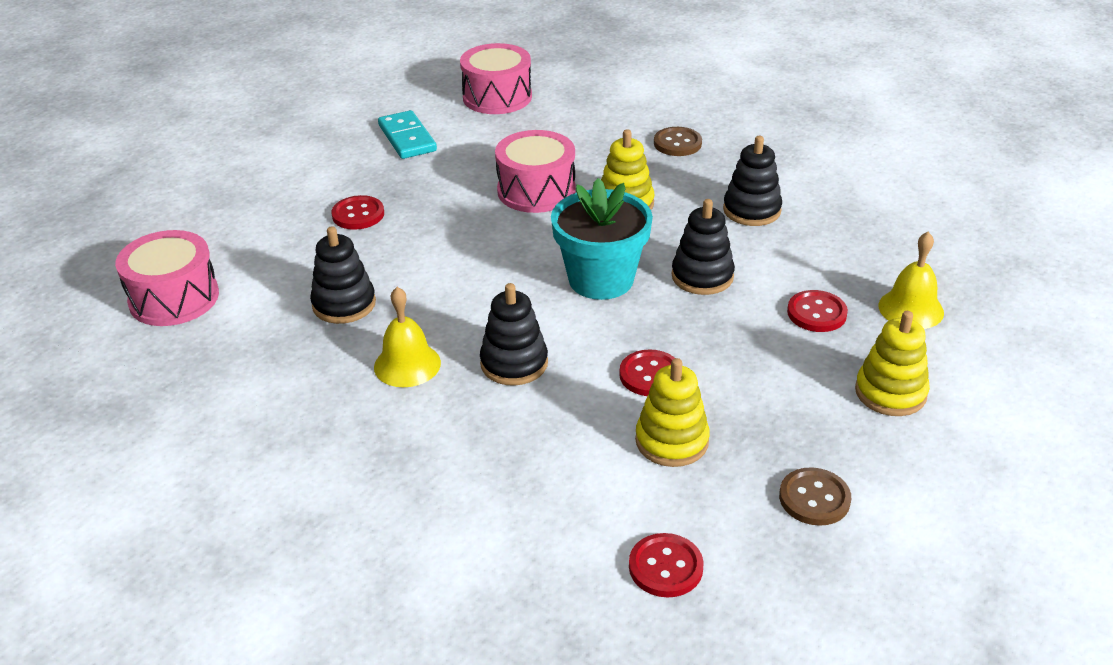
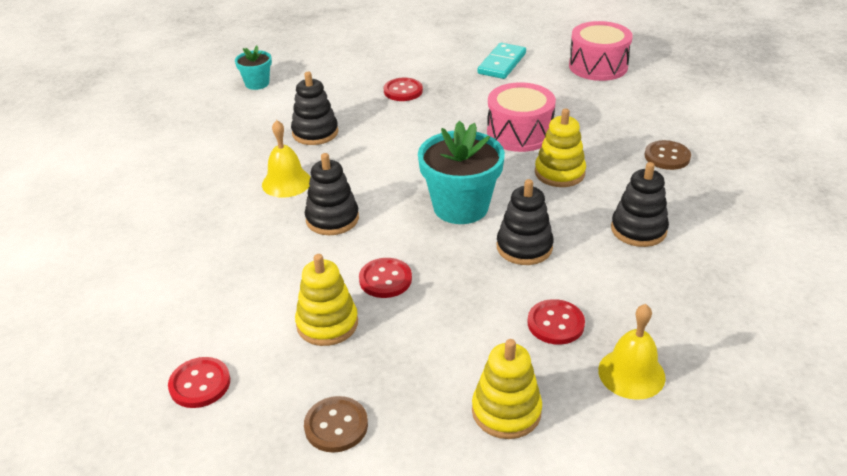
camera: 50 degrees right, 0 degrees up
pink drum [115,230,219,326] -> turquoise flower pot [235,46,272,90]

